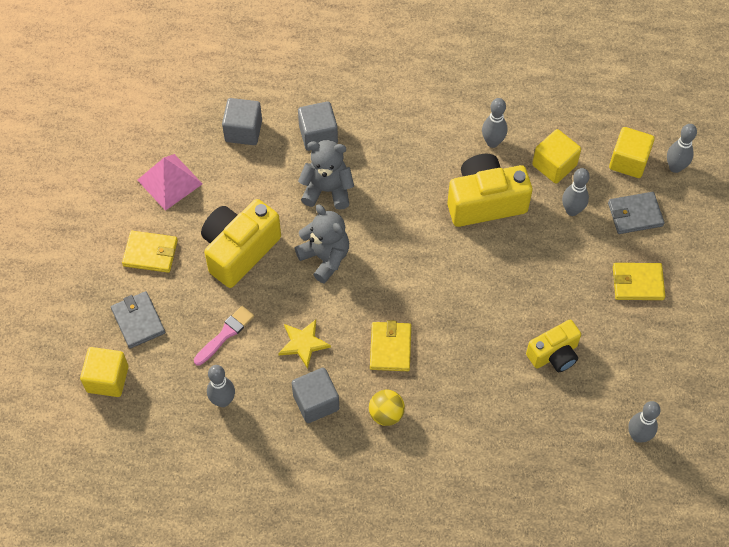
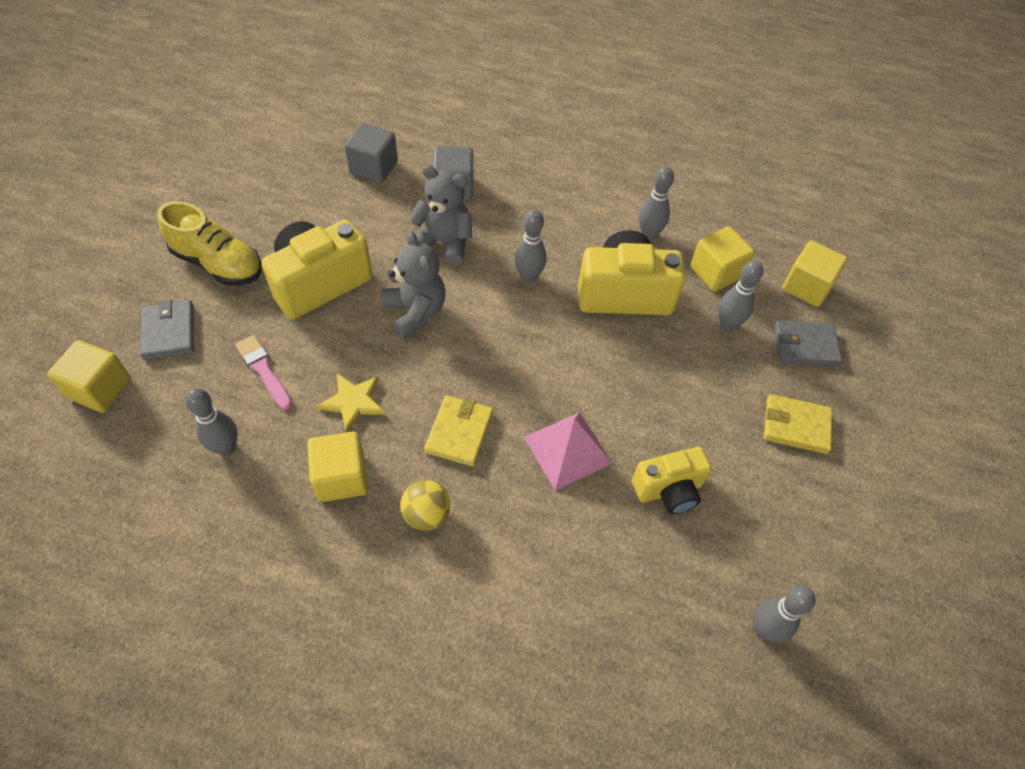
camera: 10 degrees right, 5 degrees down
yellow wallet [122,231,178,273] -> yellow shoe [157,201,261,286]
pink pyramid [137,154,202,211] -> pink pyramid moved to [524,412,613,491]
pink brush [194,306,254,366] -> pink brush turned 90 degrees counterclockwise [235,335,292,410]
grey cube [291,368,339,423] -> yellow cube [307,432,368,502]
grey bowling pin [667,124,697,173] -> grey bowling pin moved to [515,209,547,283]

